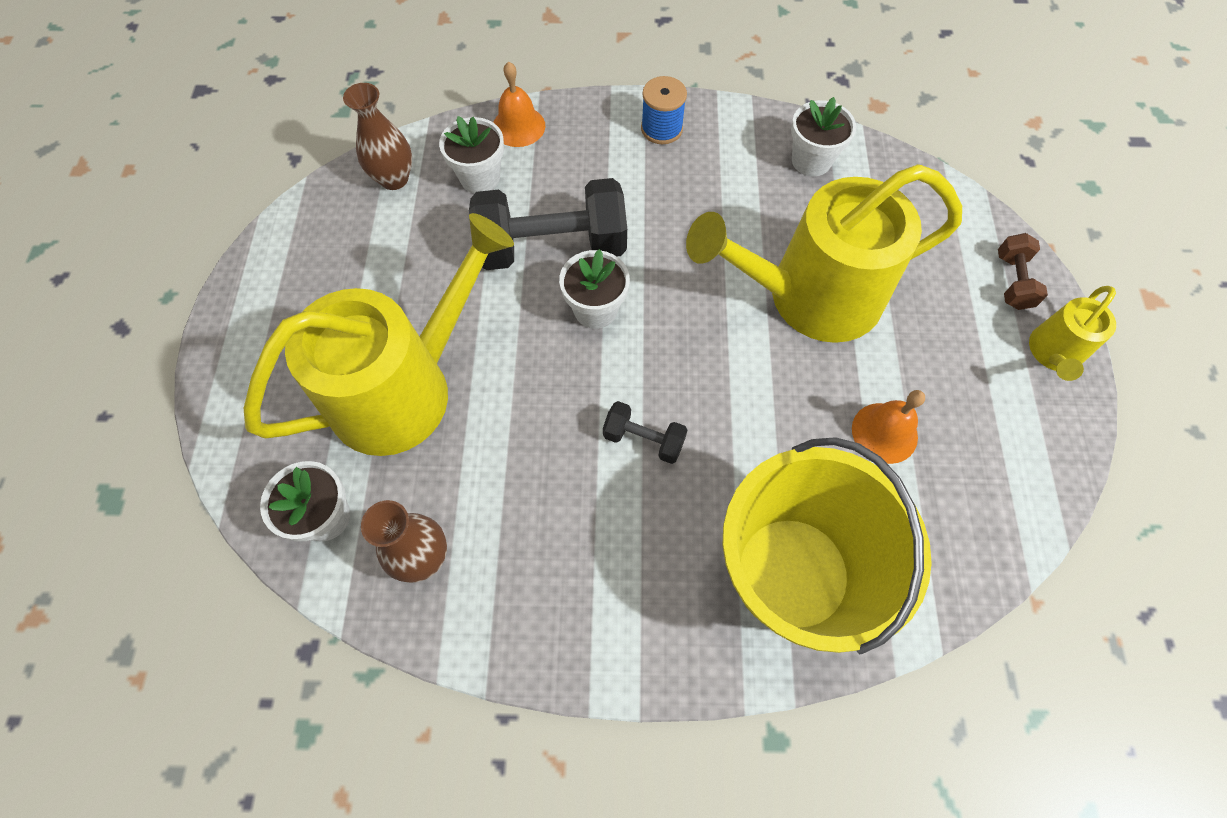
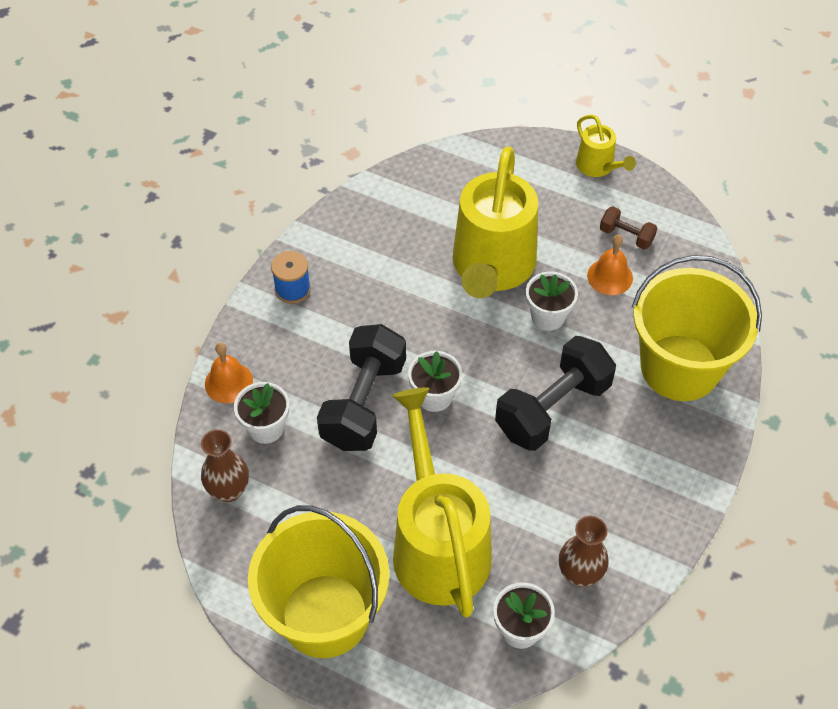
camera: 65 degrees left, 10 degrees down
black dumbbell [603,401,687,464] -> black dumbbell [495,336,616,451], size x2.10
white flower pot [791,97,856,176] -> white flower pot moved to [526,271,578,331]
brown dumbbell [998,233,1048,310] -> brown dumbbell moved to [600,206,657,249]
none -> yellow bucket [248,505,389,658]

